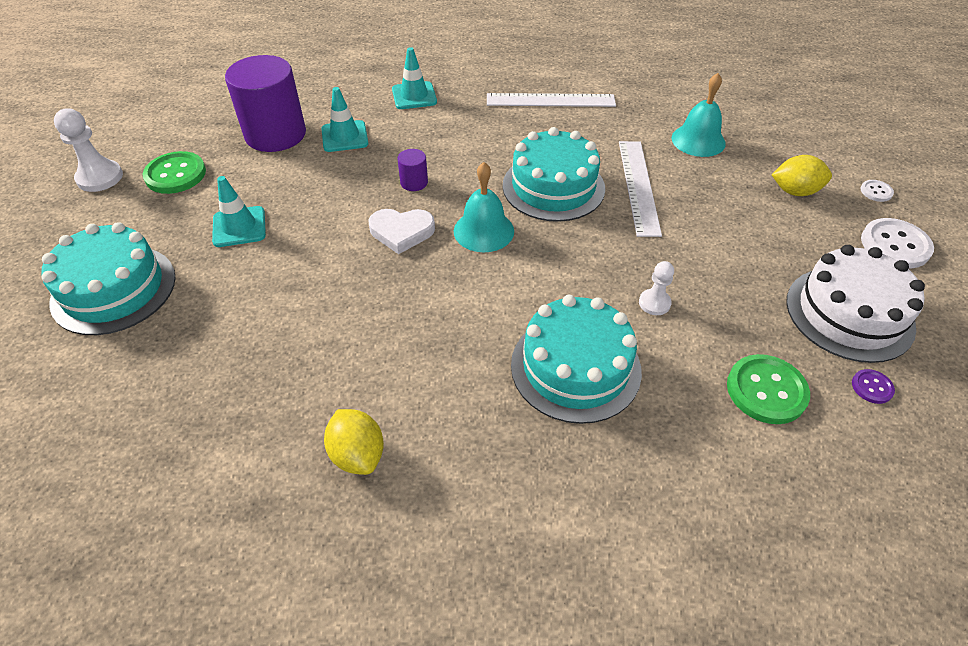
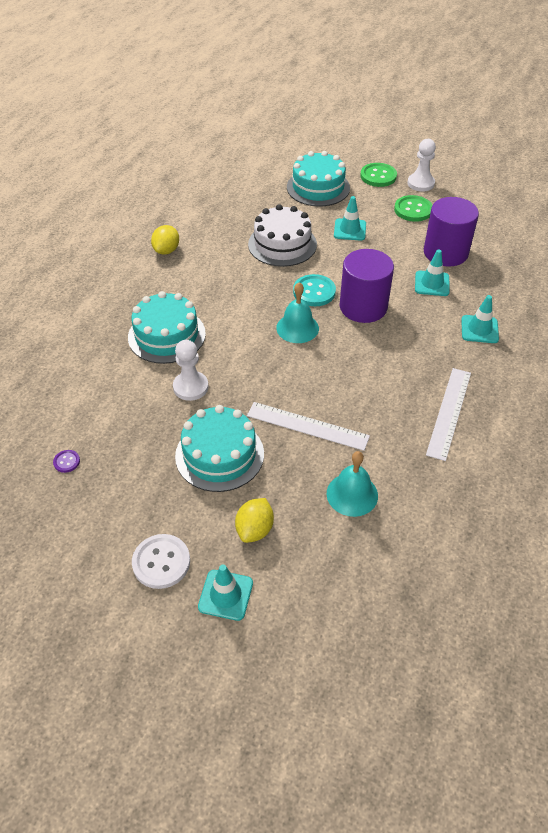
camera: 110 degrees right, 0 degrees up
yellow lemon [324,409,384,475] -> yellow lemon turned 60 degrees counterclockwise [151,225,179,255]
white heart [368,209,435,254] -> turquoise button [293,274,336,306]
purple cylinder [397,149,428,191] -> purple cylinder [340,249,394,323], size x2.36
turquoise cake [503,127,605,222] -> turquoise cake moved to [175,405,264,492]
white pawn [639,261,674,315] -> white pawn [173,340,209,401], size x1.63
green button [727,354,810,424] -> green button moved to [360,163,397,187]
white cake [786,245,925,363] -> white cake moved to [248,204,317,267]
white button [860,180,894,202] -> turquoise traffic cone [198,565,253,621]

